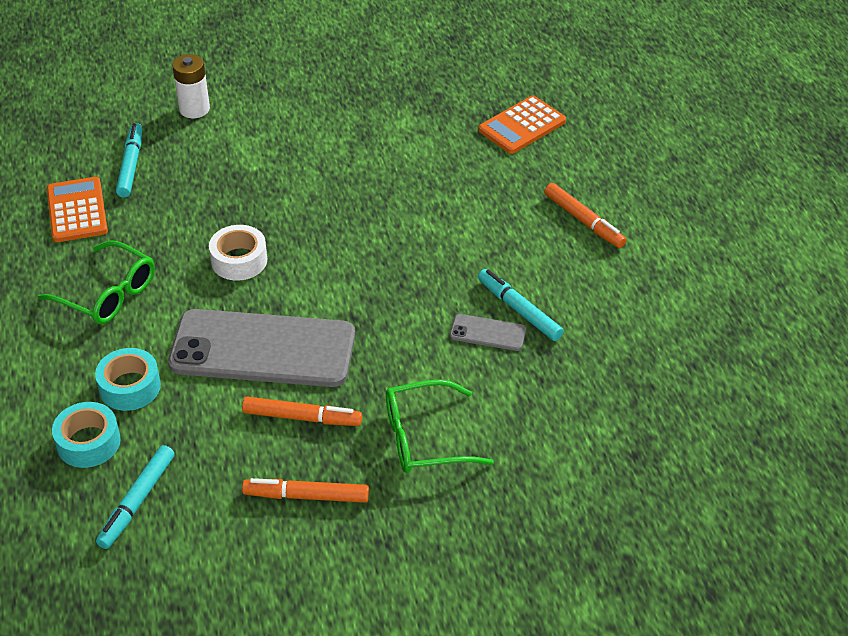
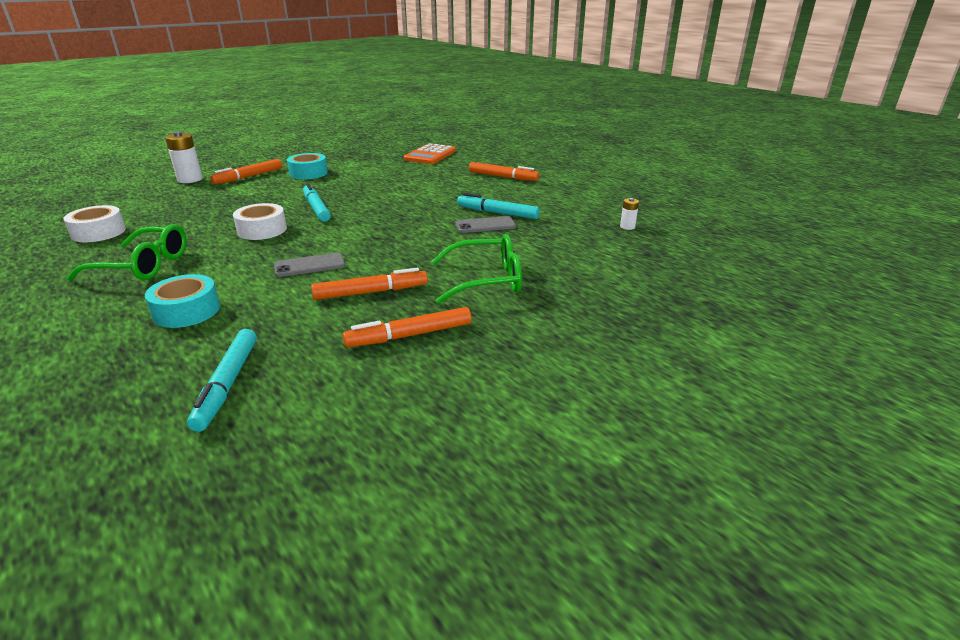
camera: 25 degrees left, 15 degrees down
orange calculator [47,177,108,242] -> white tape [63,205,126,242]
turquoise tape [52,402,121,468] -> turquoise tape moved to [287,153,328,179]
turquoise marker [116,123,143,198] -> turquoise marker moved to [303,183,331,222]
grey phone [168,309,355,387] -> grey phone [274,253,345,277], size x0.42
green glasses [386,379,494,473] -> green glasses turned 150 degrees counterclockwise [431,234,522,304]
none -> orange marker [210,159,282,184]
none -> white battery [620,198,639,230]

